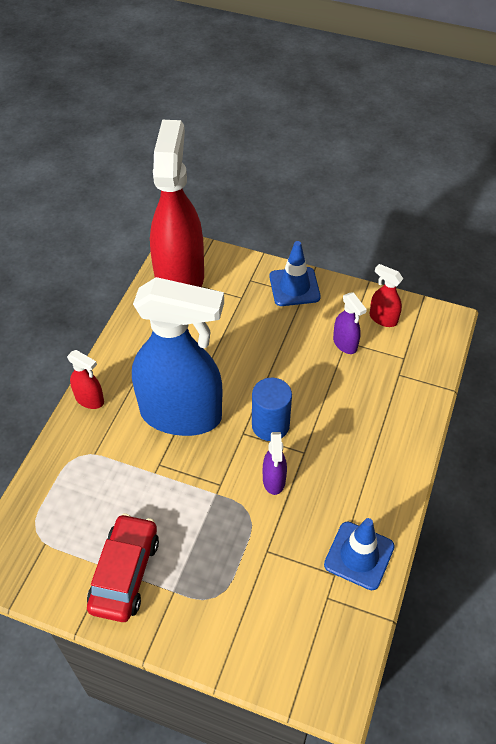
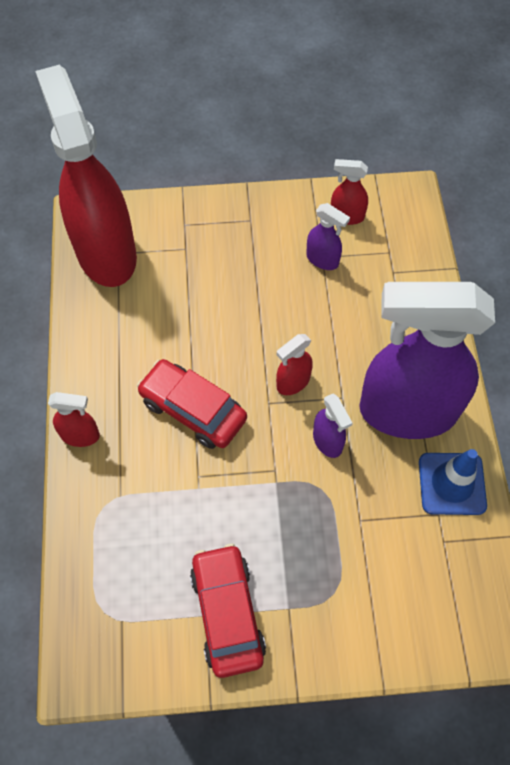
camera: 25 degrees left, 10 degrees up
blue spray bottle [132,277,224,436] -> red car [137,359,247,449]
blue cylinder [252,378,292,441] -> red spray bottle [276,334,313,395]
blue traffic cone [269,241,321,306] -> none
none -> purple spray bottle [359,282,495,439]

